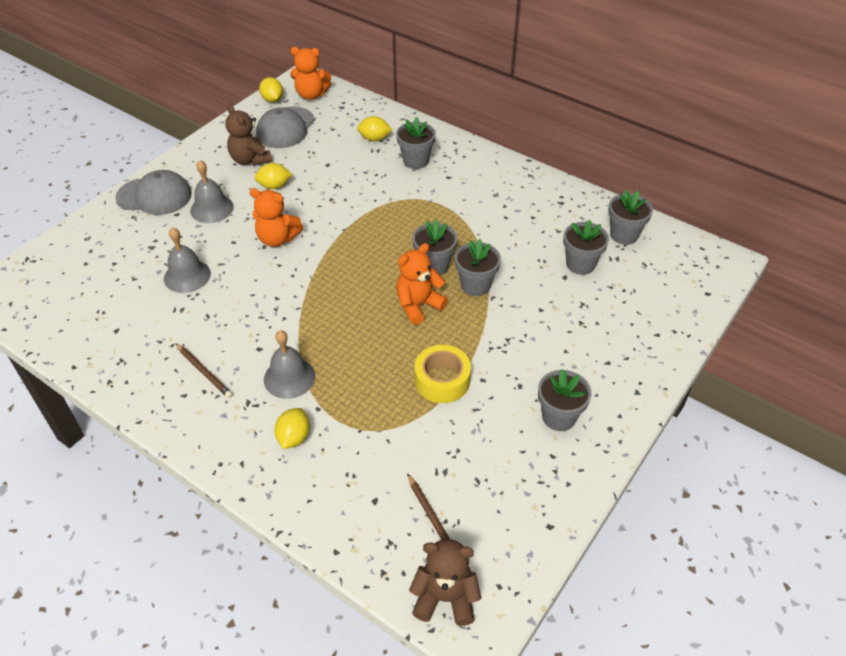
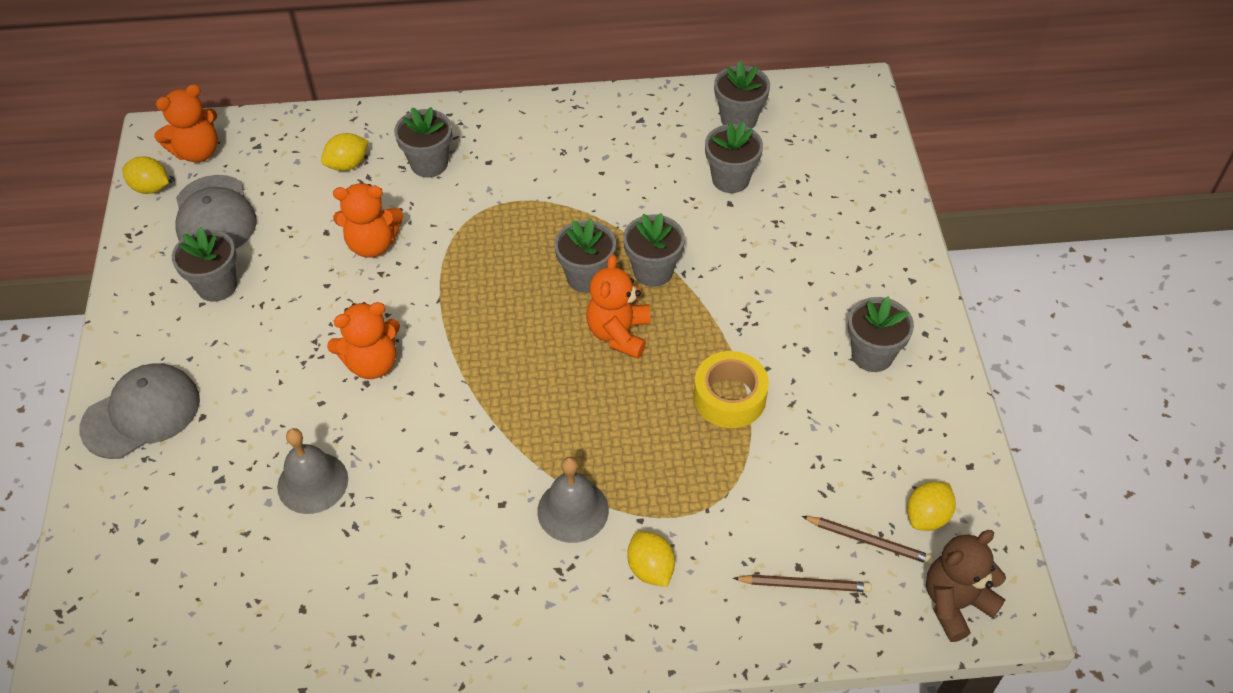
camera: 40 degrees left, 5 degrees up
brown pencil [175,343,233,398] -> brown pencil moved to [733,575,872,592]
grey bell [190,160,234,223] -> none
brown teddy bear [225,104,272,166] -> grey flower pot [172,227,237,302]
yellow lemon [254,163,292,189] -> yellow lemon moved to [907,481,956,531]
none -> orange teddy bear [333,183,403,258]

